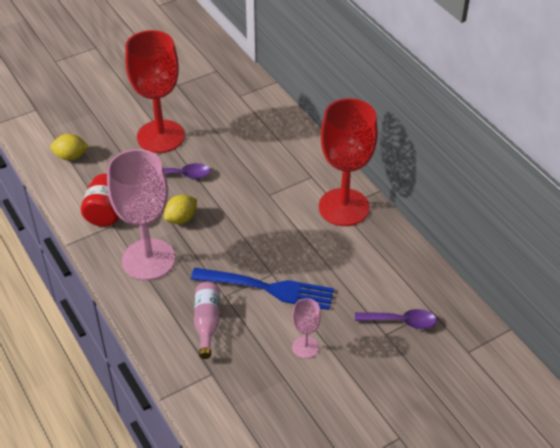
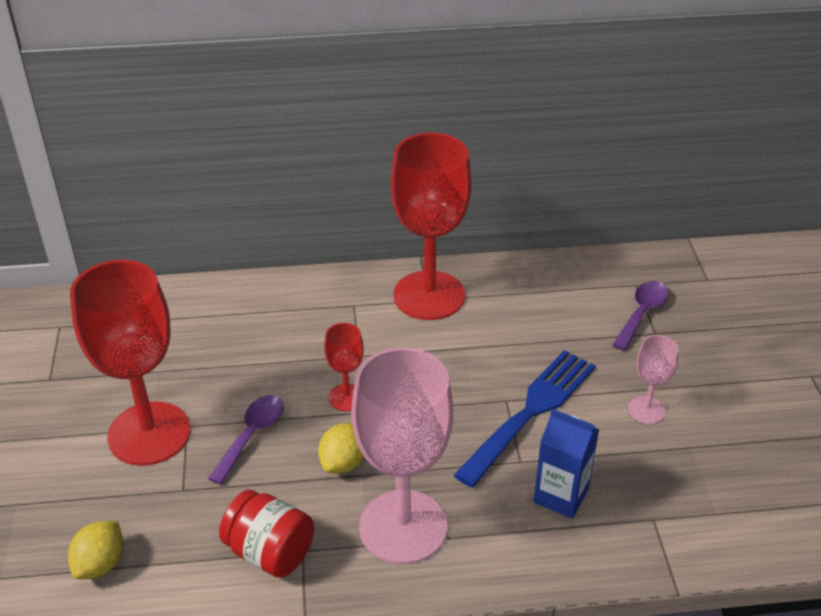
camera: 65 degrees left, 5 degrees down
yellow lemon [164,195,197,224] -> yellow lemon turned 45 degrees clockwise [318,423,364,474]
pink bottle [194,282,220,359] -> blue carton [533,409,599,519]
none -> red goblet [324,323,364,411]

